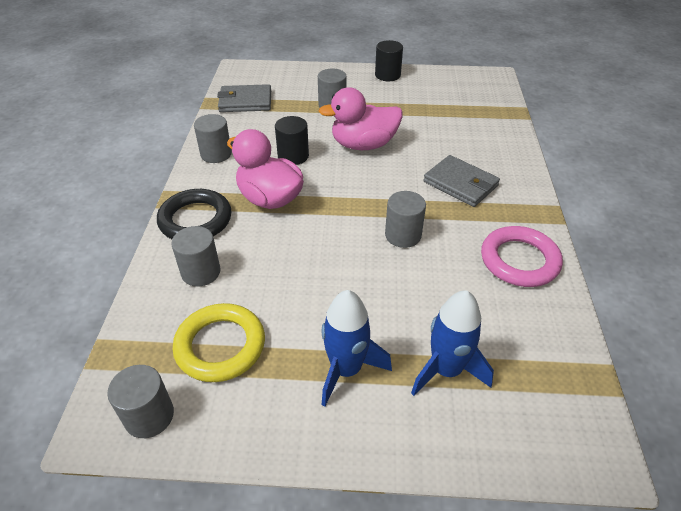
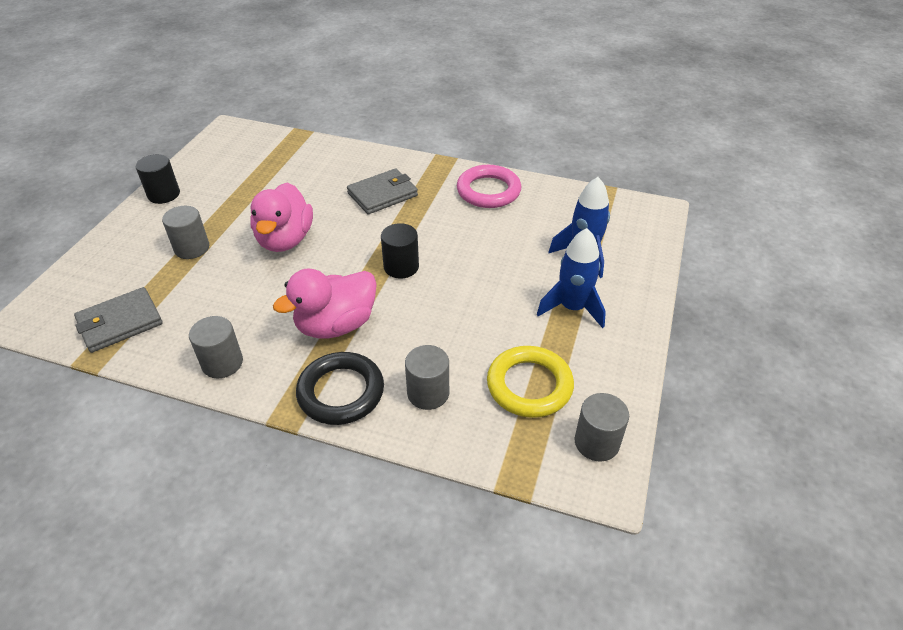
camera: 75 degrees left, 0 degrees up
grey wallet [217,84,271,112] -> grey wallet turned 45 degrees clockwise [74,287,163,353]
black cylinder [275,116,309,165] -> black cylinder moved to [381,223,419,279]
grey cylinder [385,191,426,248] -> none

